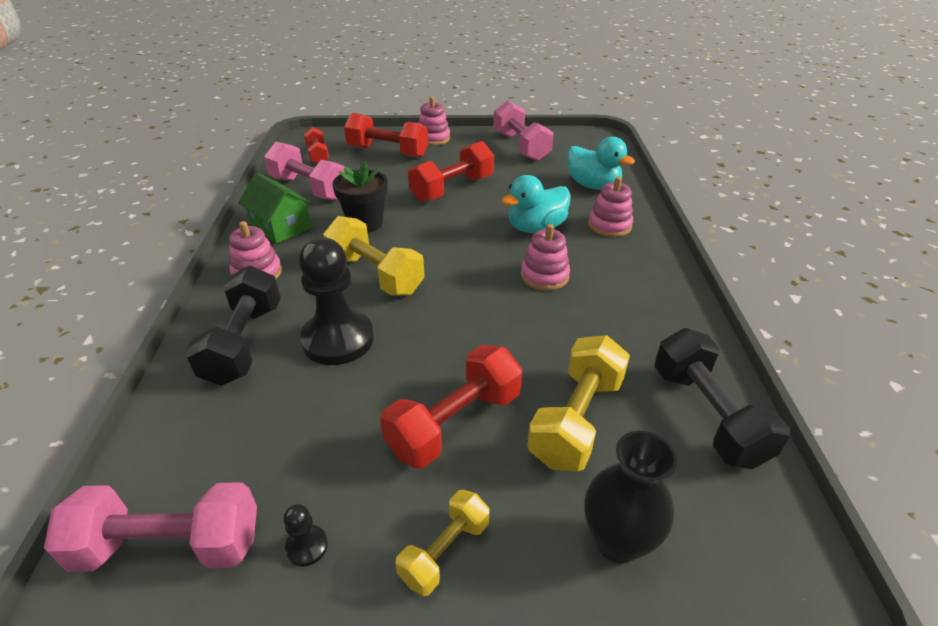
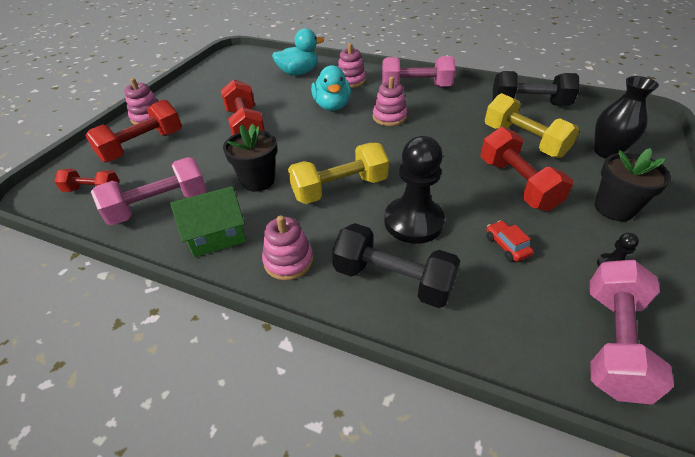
camera: 65 degrees left, 5 degrees up
yellow dumbbell [395,490,490,596] -> black flower pot [595,148,671,221]
pink dumbbell [493,101,554,161] -> pink dumbbell moved to [382,56,456,87]
none -> red car [486,220,534,262]

